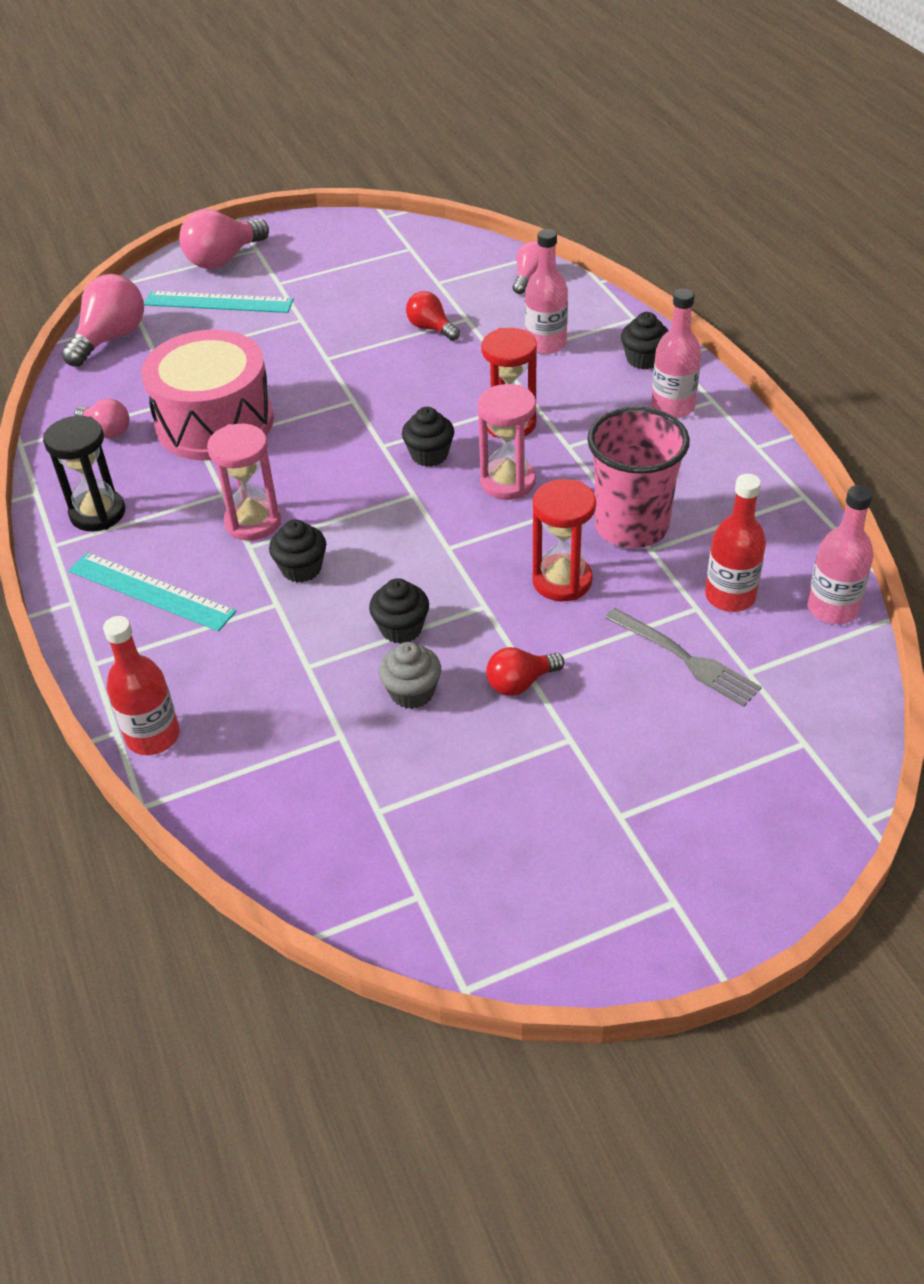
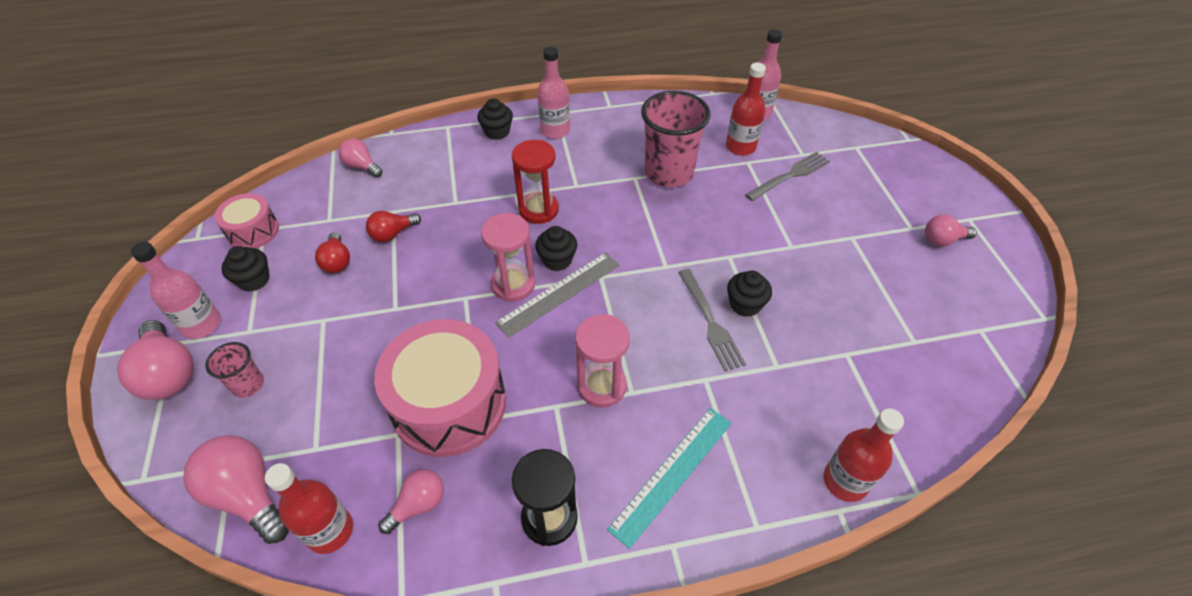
camera: 80 degrees left, 5 degrees up
turquoise ruler [144,291,294,313] -> pink cup [205,342,264,398]
black cupcake [269,519,326,583] -> black cupcake moved to [221,246,269,292]
grey cupcake [379,642,441,709] -> none
pink hourglass [478,384,536,500] -> pink hourglass moved to [481,213,535,302]
red light bulb [486,647,564,696] -> red light bulb moved to [315,232,350,273]
pink bottle [525,229,568,354] -> pink bottle moved to [131,242,221,339]
red hourglass [532,479,596,601] -> none
none -> pink drum [215,193,279,248]
none -> red bottle [265,463,353,554]
none -> grey ruler [495,252,620,338]
none -> grey fork [678,269,746,371]
none -> pink light bulb [925,215,977,246]

